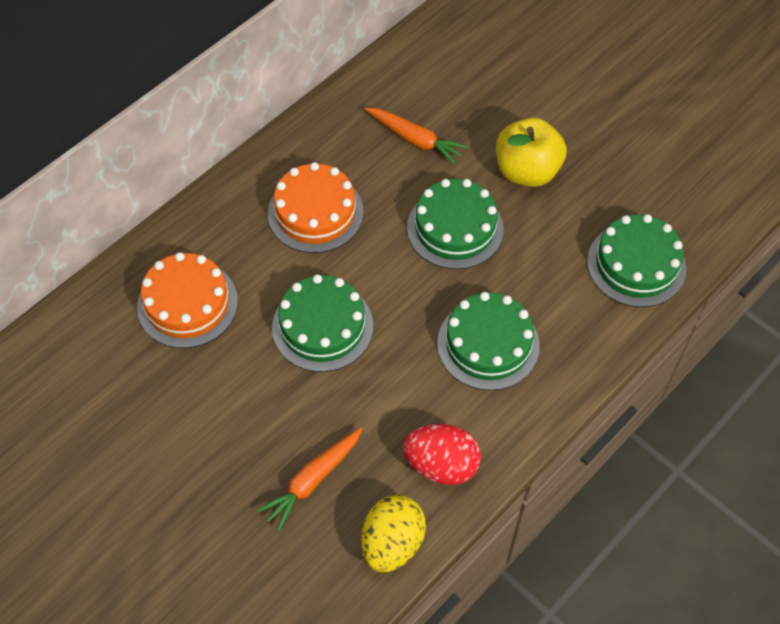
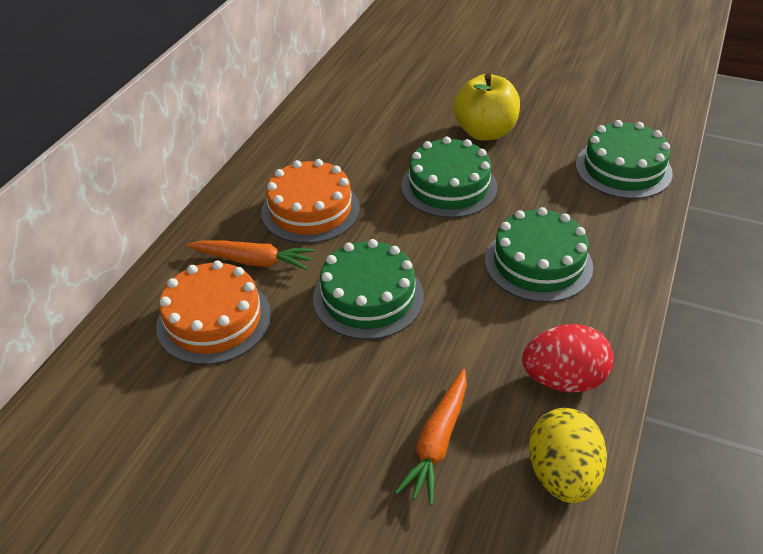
camera: 20 degrees left, 15 degrees down
orange carrot [365,107,468,165] -> orange carrot moved to [187,240,315,270]

